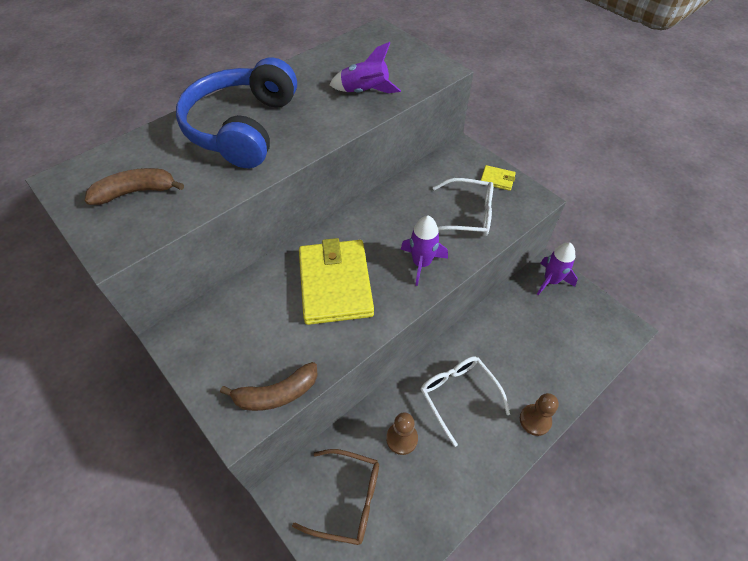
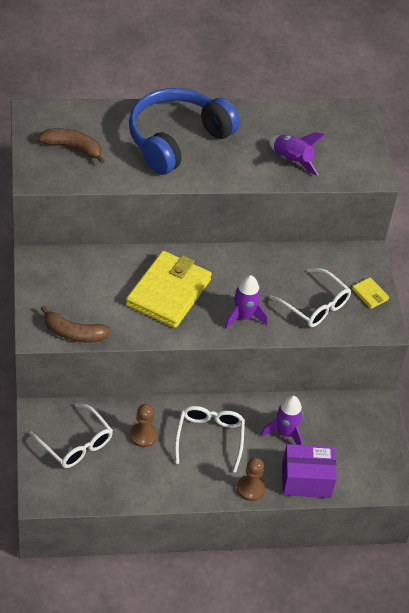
camera: 30 degrees right, 5 degrees down
brown glasses [292,449,379,545] -> white glasses [29,403,113,468]
purple rocket [537,242,578,295] -> purple rocket moved to [261,395,303,445]
none -> purple box [282,444,337,498]

